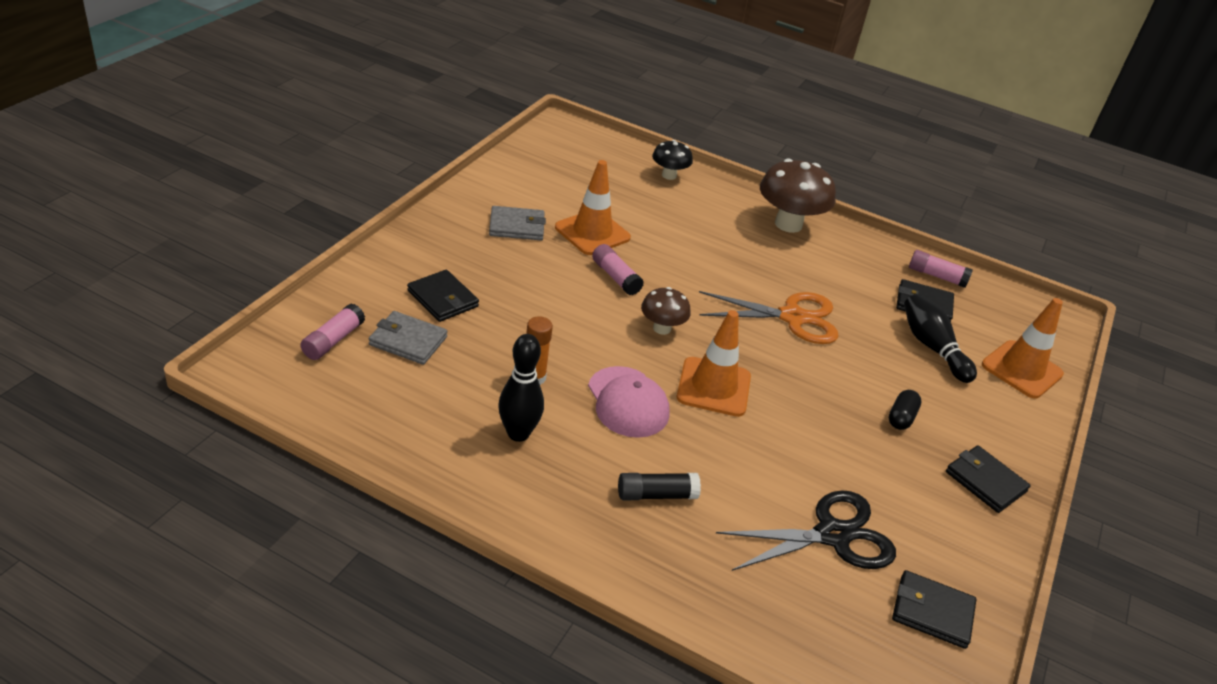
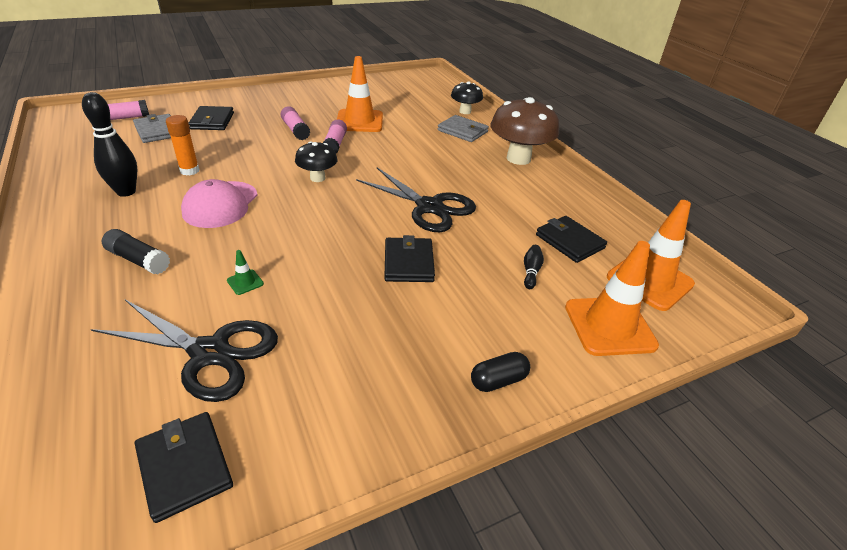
camera: 40 degrees right, 0 degrees up
grey wallet [489,206,546,240] -> grey wallet moved to [438,115,489,142]
brown mushroom [641,287,691,335] -> black mushroom [295,141,338,182]
orange traffic cone [677,310,751,417] -> orange traffic cone moved to [607,200,695,311]
orange scissors [699,291,839,344] -> black scissors [356,168,476,232]
black capsule [889,390,922,430] -> black capsule moved to [471,352,530,392]
black bowling pin [904,294,977,383] -> black bowling pin [524,245,544,289], size x0.50
pink glue stick [909,250,973,288] -> pink glue stick moved to [280,106,310,140]
black wallet [946,446,1031,513] -> black wallet moved to [385,235,435,282]
none -> green traffic cone [227,250,264,295]

